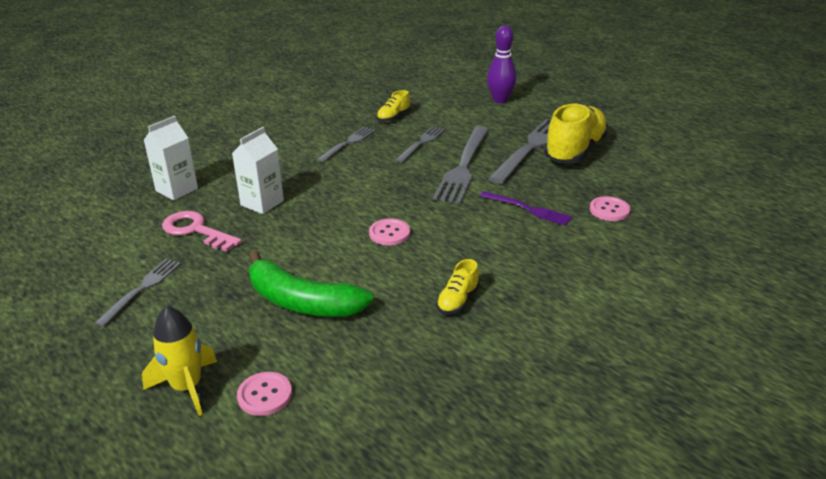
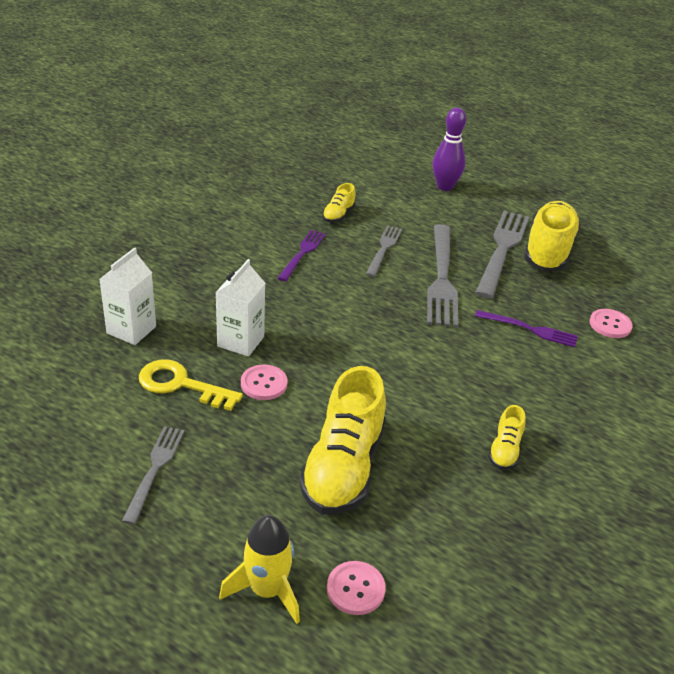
camera: 15 degrees left, 5 degrees up
pink key [162,211,242,252] -> yellow key [139,359,243,411]
green banana [249,251,373,317] -> yellow shoe [299,366,386,515]
grey fork [316,127,375,162] -> purple fork [277,230,326,282]
pink button [369,219,410,245] -> pink button moved to [241,365,288,400]

